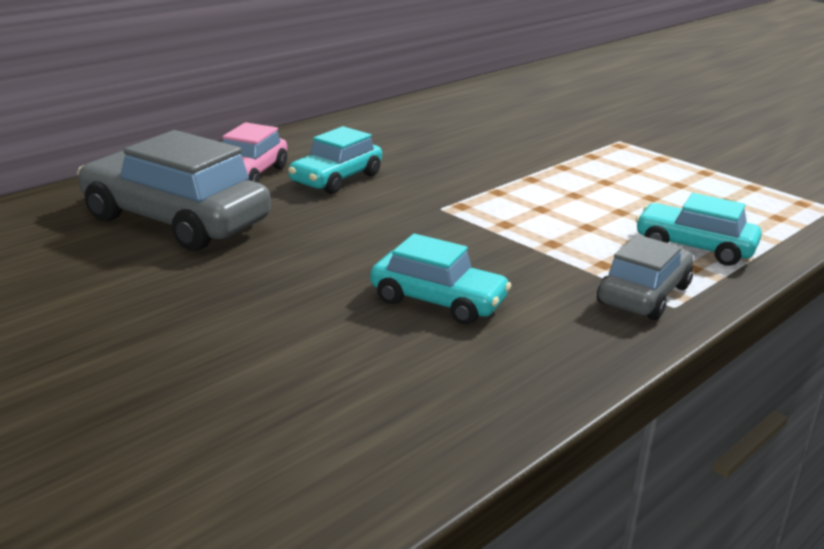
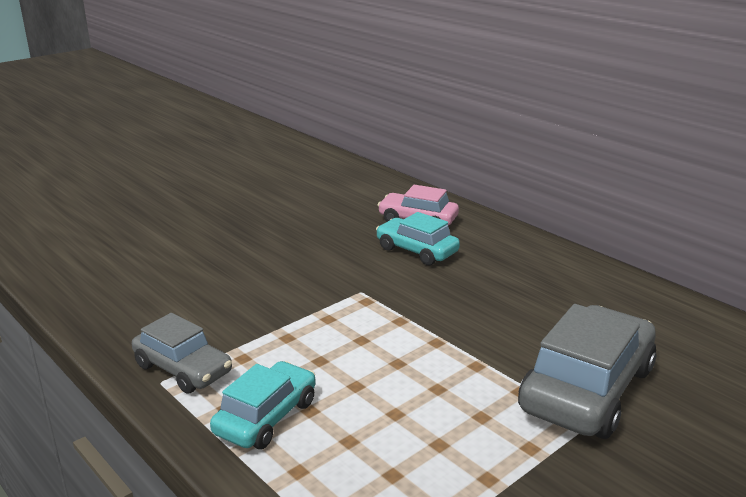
camera: 95 degrees right, 0 degrees up
grey car [77,130,271,251] -> grey car moved to [518,304,657,439]
turquoise car [370,234,512,325] -> none

